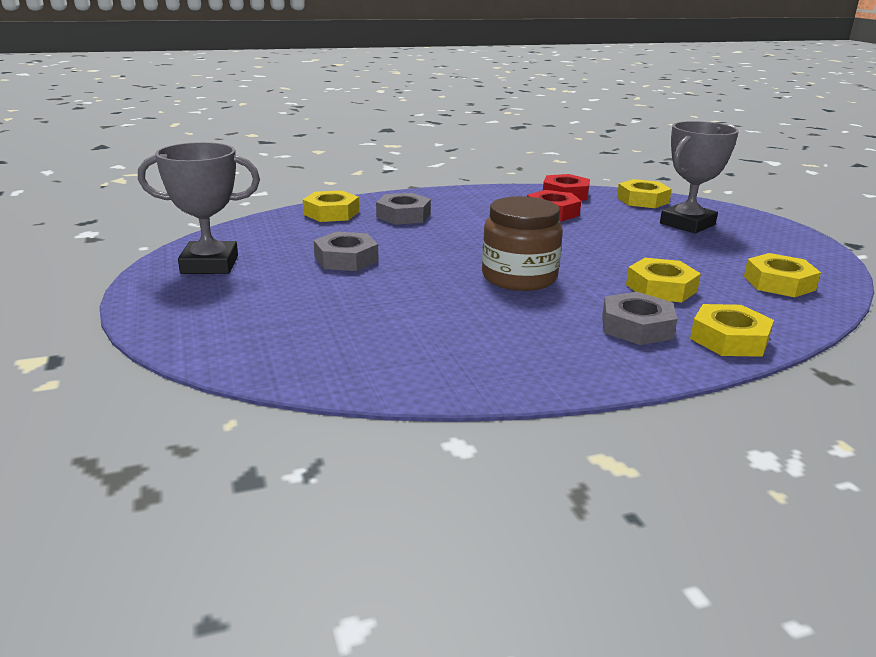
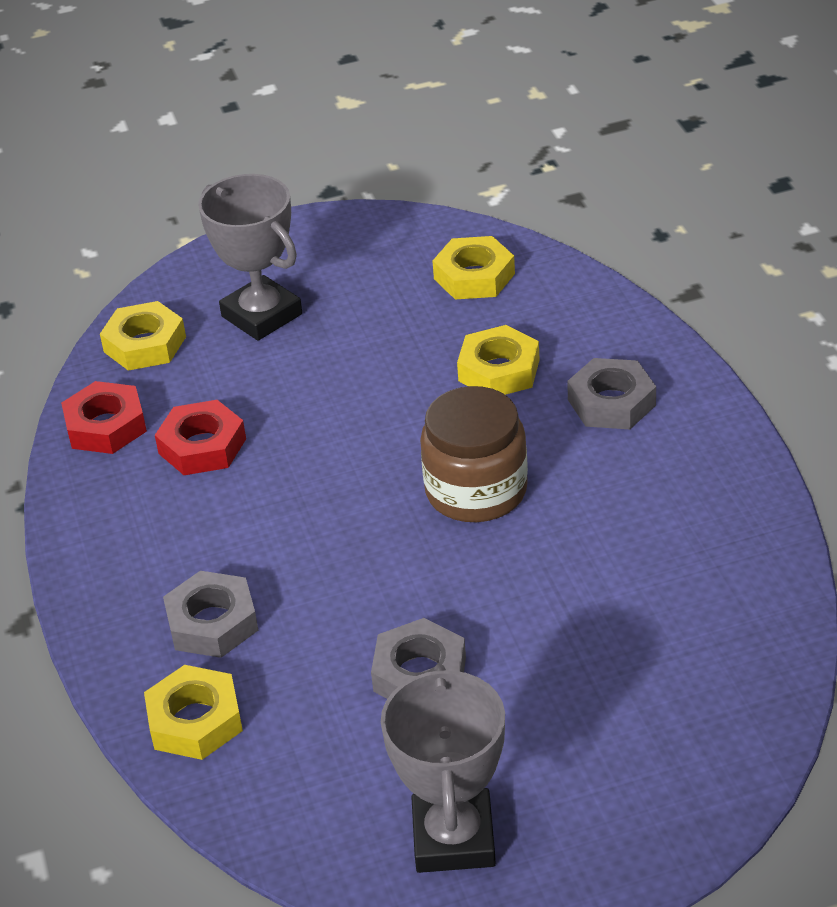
camera: 85 degrees left, 15 degrees up
yellow nut [690,304,774,357] -> none

